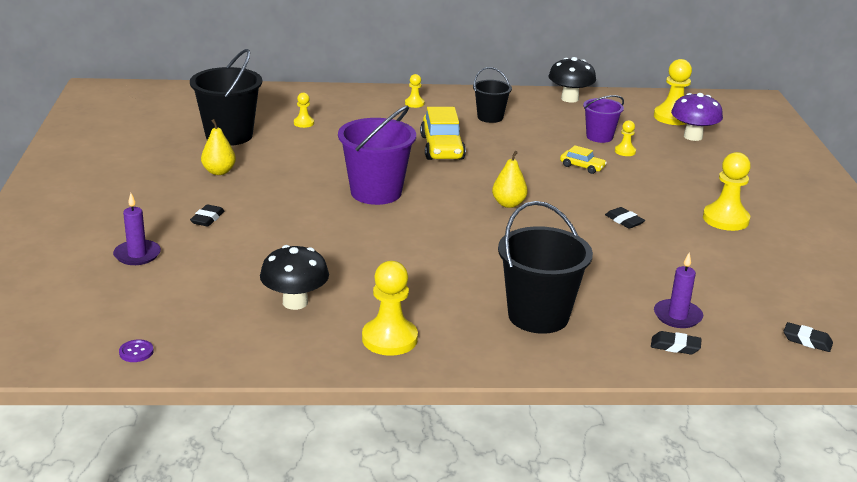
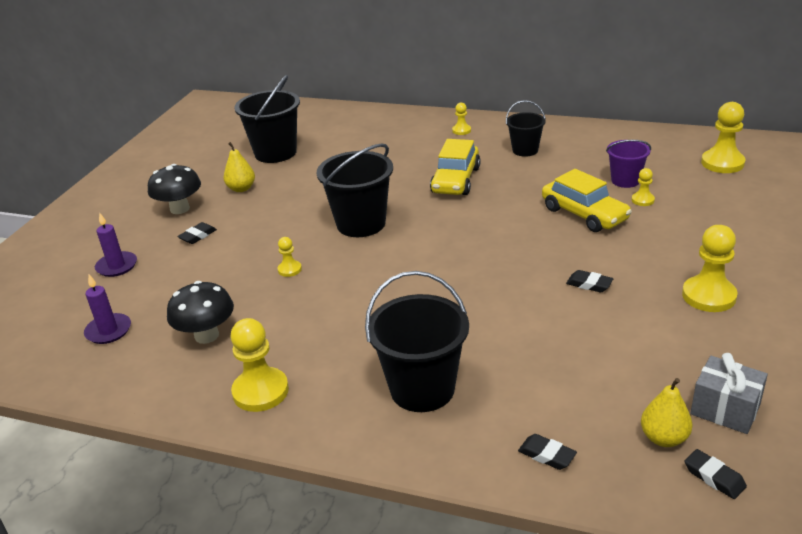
camera: 25 degrees right, 5 degrees up
purple button [119,339,154,362] -> none
yellow pawn [294,92,314,128] -> yellow pawn moved to [277,237,302,277]
purple bucket [338,105,416,205] -> black bucket [317,144,393,237]
yellow pear [492,151,528,208] -> yellow pear moved to [641,378,693,447]
black mushroom [548,57,596,102] -> black mushroom moved to [148,164,201,214]
yellow car [560,145,607,174] -> yellow car [542,169,632,232], size x1.95
black eraser [605,207,645,229] -> black eraser turned 45 degrees counterclockwise [566,270,613,292]
purple candle [654,252,703,328] -> purple candle moved to [84,274,131,344]
purple mushroom [671,93,723,141] -> none
none -> grey gift [690,353,768,434]

